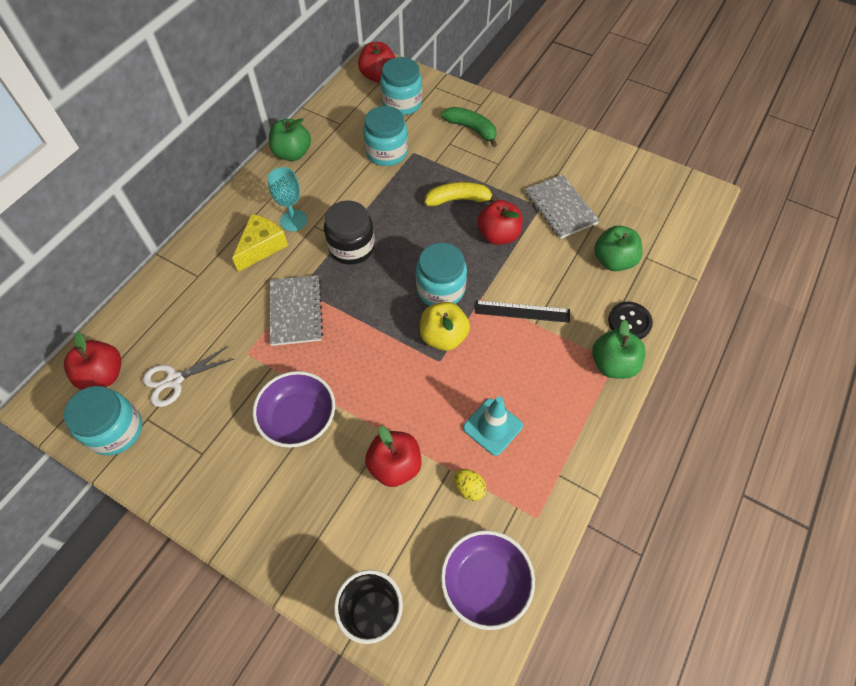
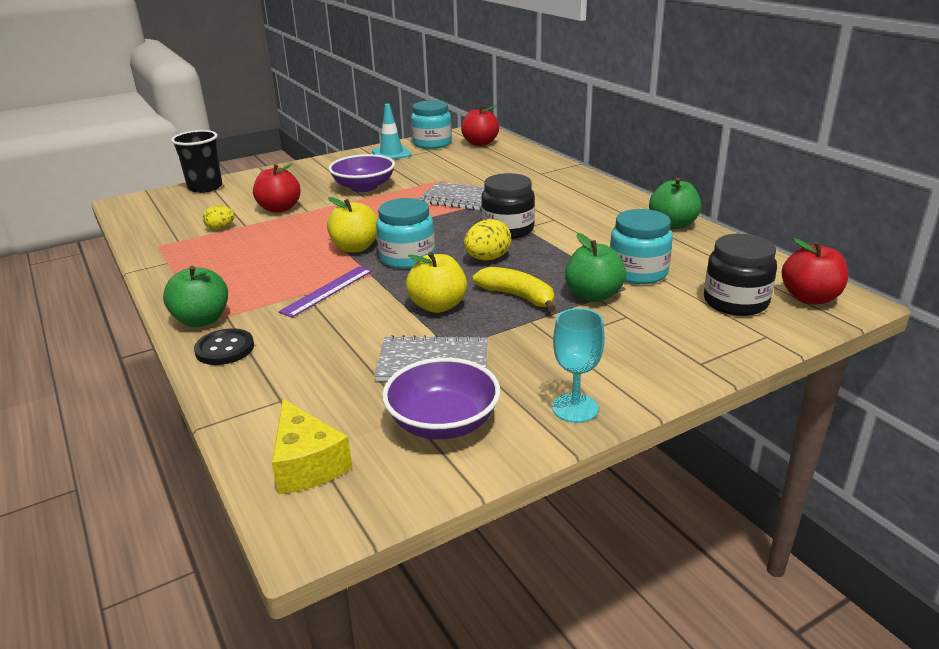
camera: 120 degrees right, 30 degrees down
white scissors [142,346,234,407] -> none
yellow cheese [232,214,288,272] -> yellow cheese moved to [272,399,353,495]
turquoise goblet [268,167,307,231] -> turquoise goblet moved to [552,308,605,423]
turquoise jar [380,57,422,115] -> black jar [704,234,777,316]
yellow banana [424,182,500,206] -> yellow banana turned 75 degrees counterclockwise [473,267,556,312]
green banana [441,107,497,147] -> none
purple bowl [441,530,535,630] -> purple bowl moved to [382,358,500,439]
turquoise traffic cone [463,396,523,456] -> turquoise traffic cone moved to [372,104,411,159]
black ruler [475,300,570,323] -> purple ruler [278,266,372,318]
red apple [477,200,523,245] -> yellow apple [406,252,467,313]
green apple [594,226,643,271] -> green apple moved to [565,233,626,302]
none -> yellow egg [464,219,511,260]

